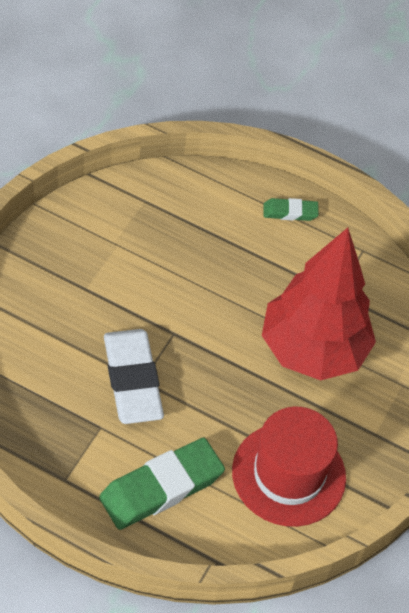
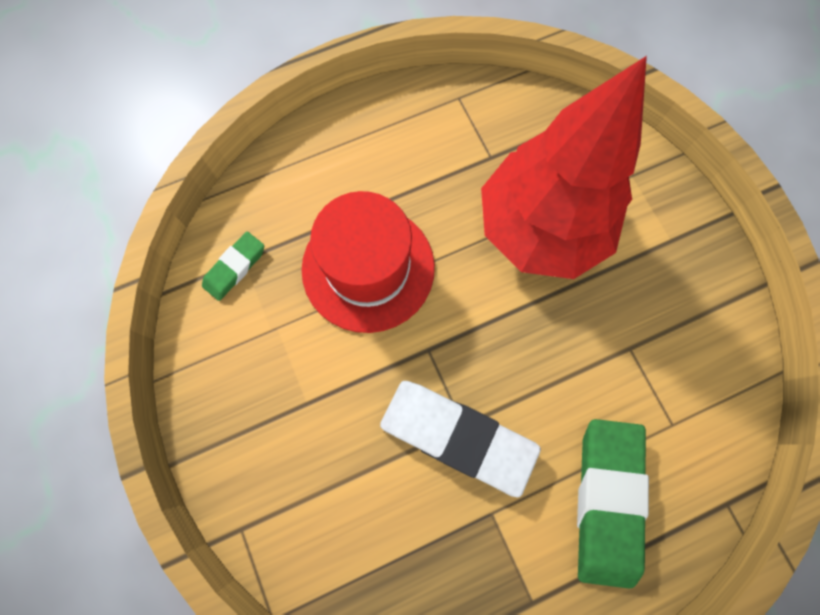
camera: 45 degrees left, 20 degrees up
red hat [232,407,346,527] -> red hat moved to [302,191,435,333]
green eraser [264,198,319,221] -> green eraser moved to [202,232,264,301]

